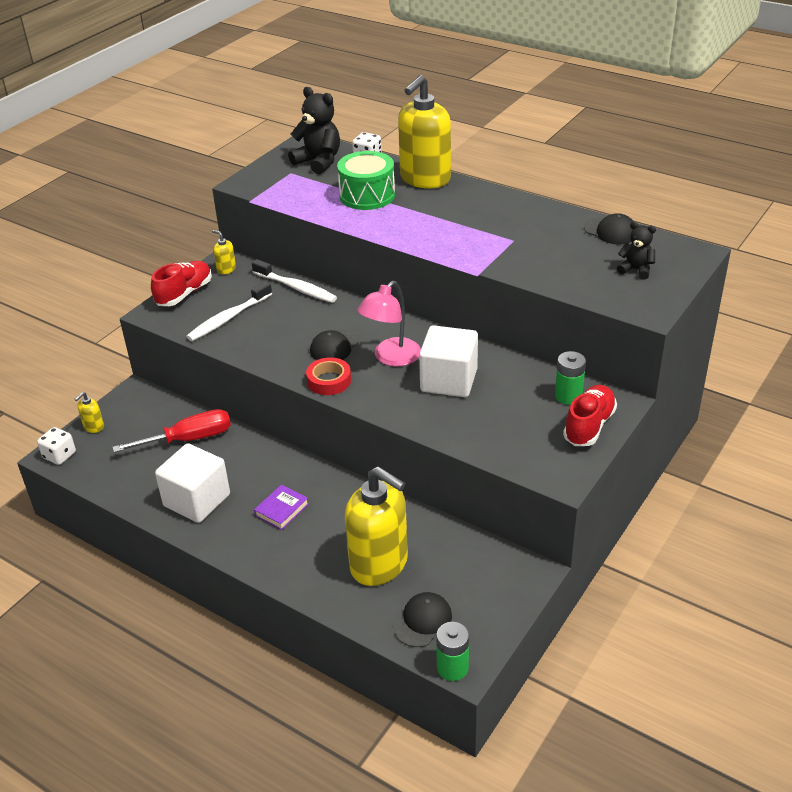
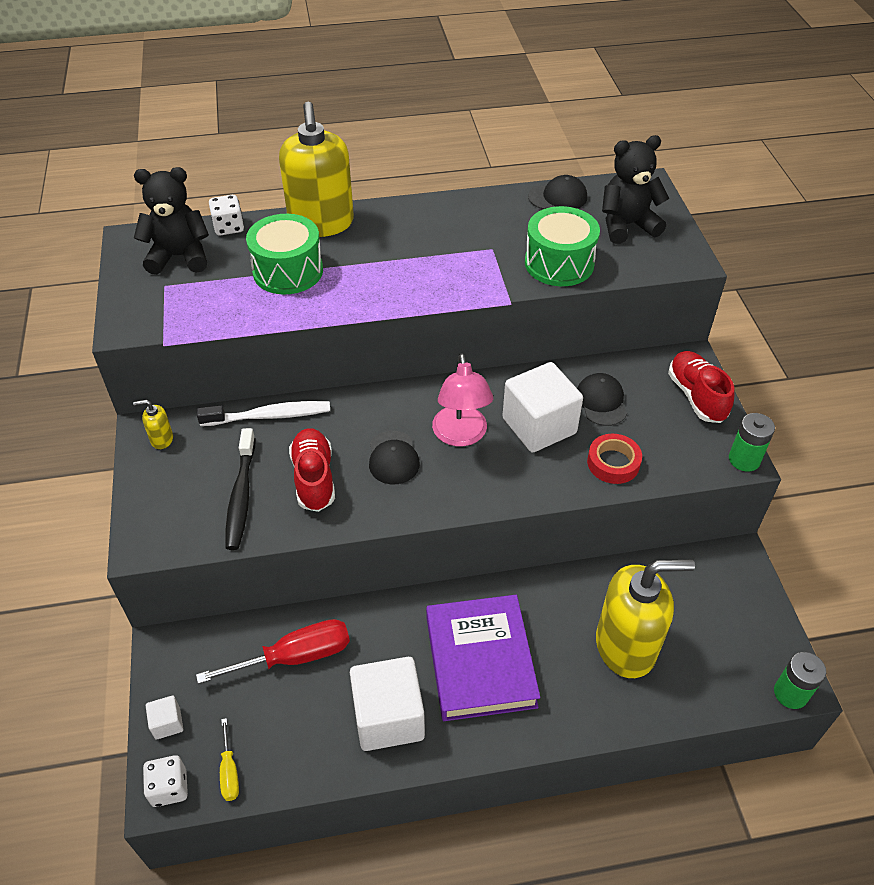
camera: 45 degrees left, 10 degrees up
yellow soap dispenser [74,392,104,433] -> white cube [146,696,183,740]
red screwdriver [112,409,231,453] -> red screwdriver turned 45 degrees clockwise [196,619,350,684]
red shoe [151,261,212,306] -> red shoe moved to [289,428,335,512]
white toothbrush [186,281,272,341] -> black toothbrush [226,428,255,550]
purple book [254,484,309,530] -> purple book [426,595,540,721], size x2.22
red tape [306,357,351,395] -> red tape moved to [587,434,642,484]
black cap [394,592,452,647] -> black cap moved to [577,373,627,426]
green battery [555,351,586,405] -> green battery moved to [729,413,775,472]
black teddy bear [617,222,656,280] -> black teddy bear [602,135,670,244], size x1.72
none -> yellow screwdriver [220,718,239,801]
none -> green drum [525,206,600,286]

